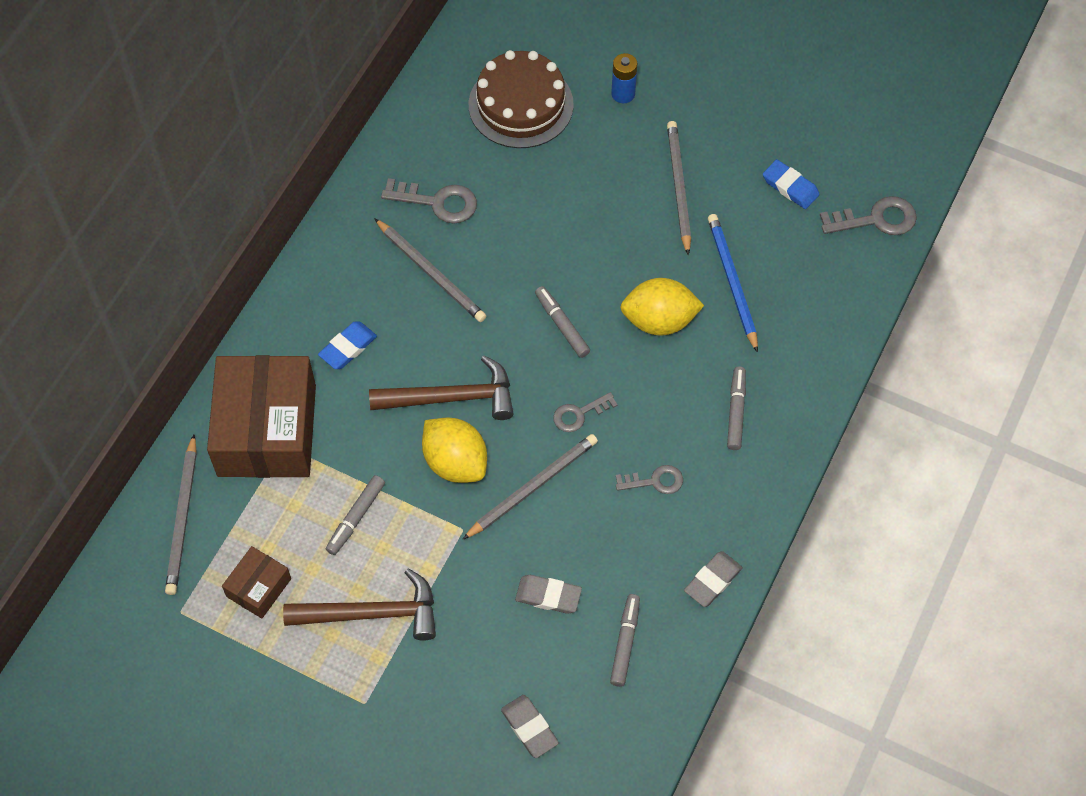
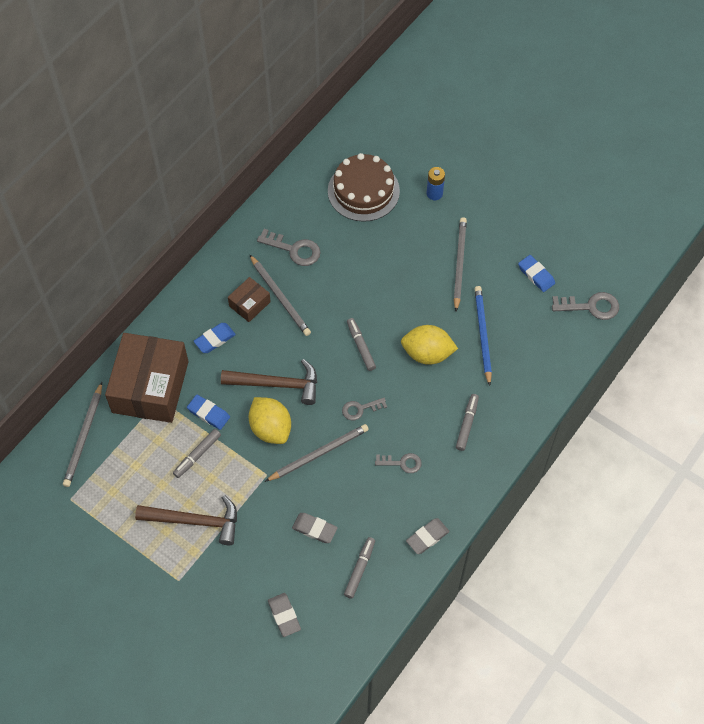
camera: 10 degrees right, 0 degrees up
brown box [222,546,291,619] -> brown box moved to [228,277,271,322]
none -> blue eraser [187,395,230,430]

